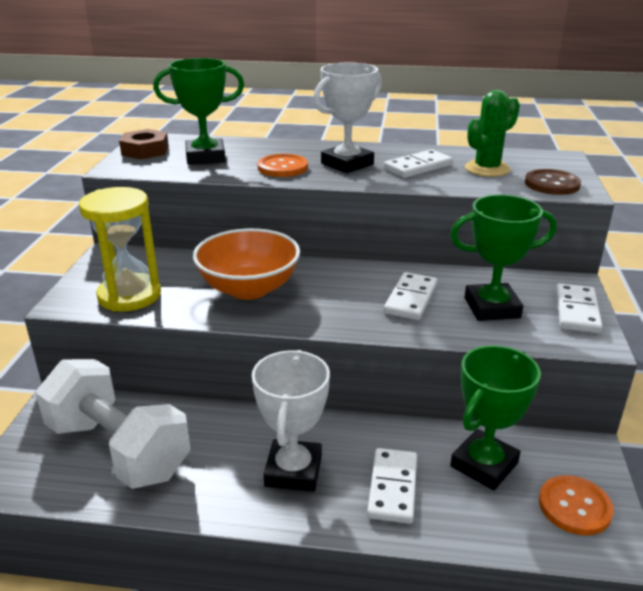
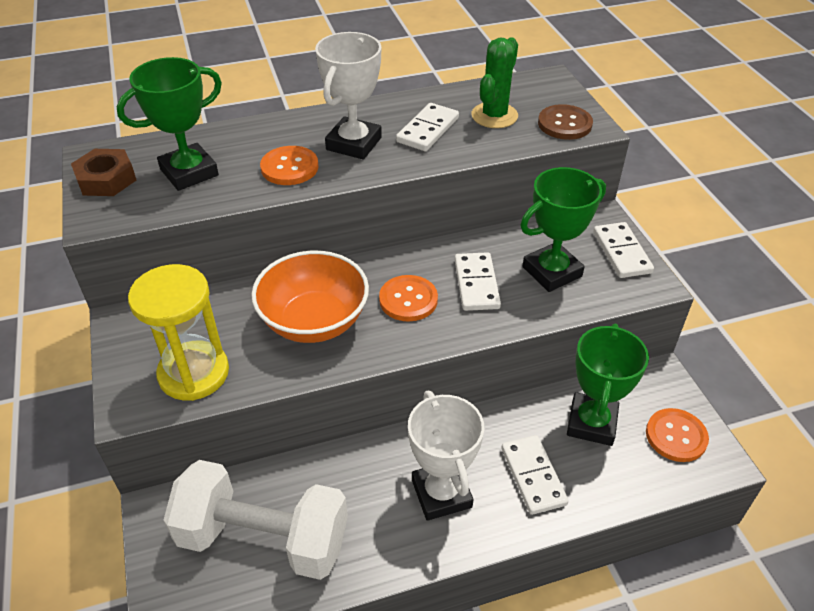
camera: 25 degrees left, 15 degrees up
none -> orange button [379,275,438,321]

